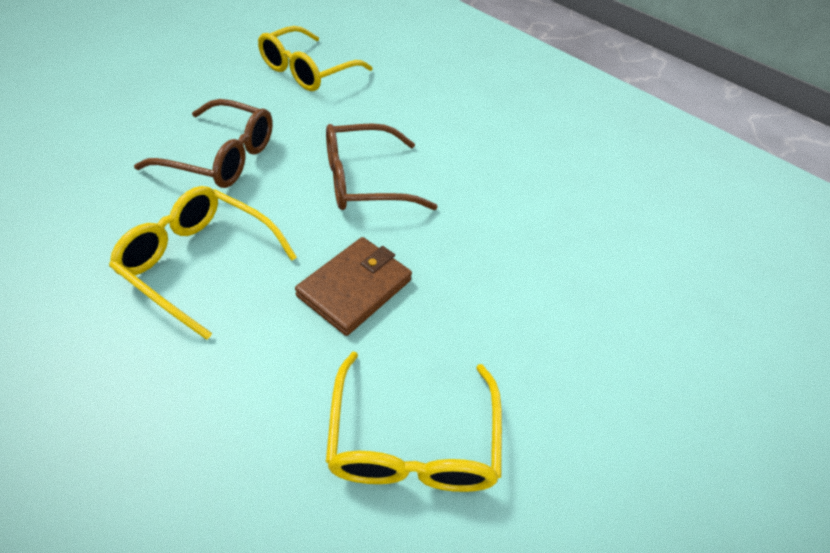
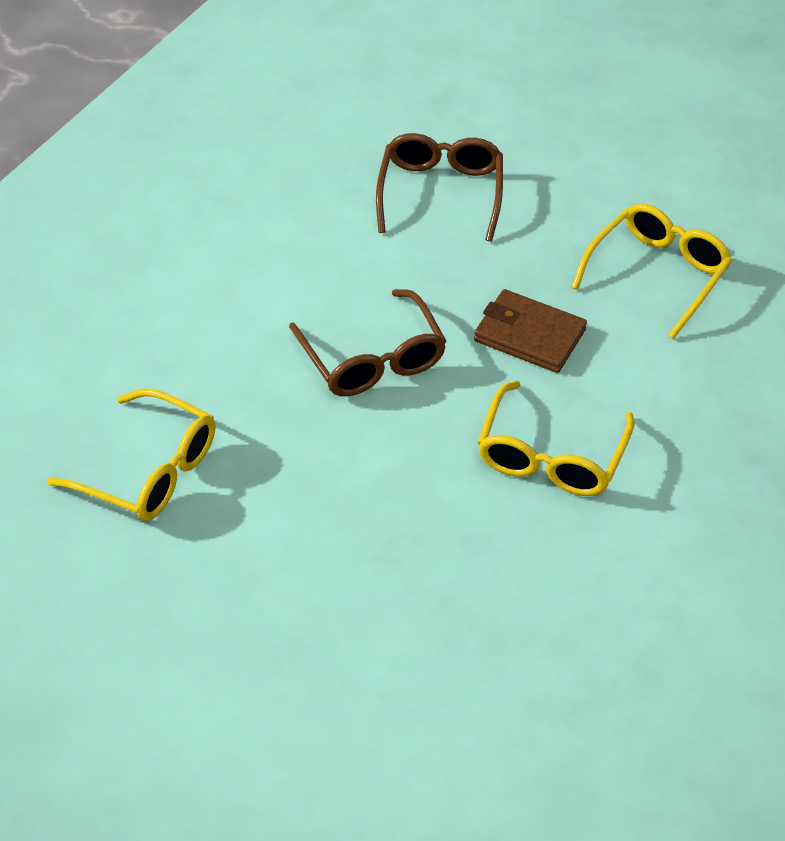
camera: 95 degrees left, 0 degrees up
brown glasses [134,99,273,188] -> brown glasses moved to [376,133,503,242]
yellow glasses [326,351,502,492] -> yellow glasses turned 45 degrees counterclockwise [571,203,732,339]

